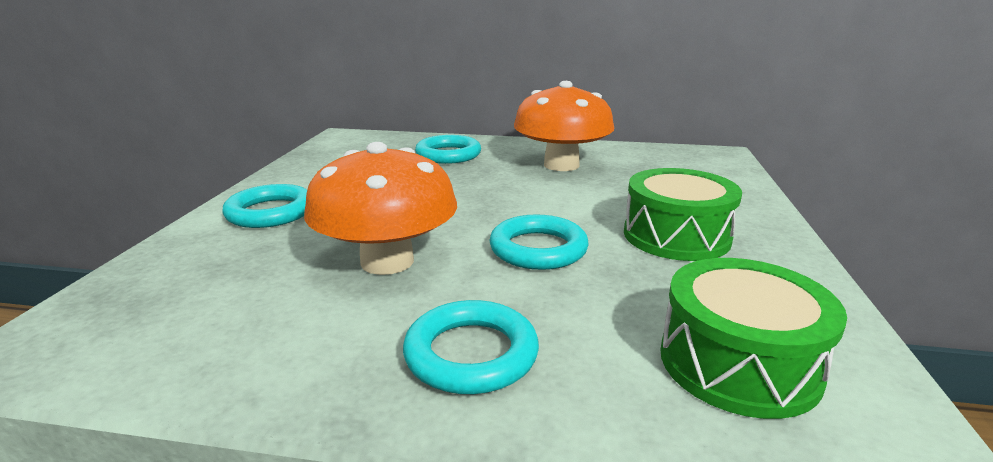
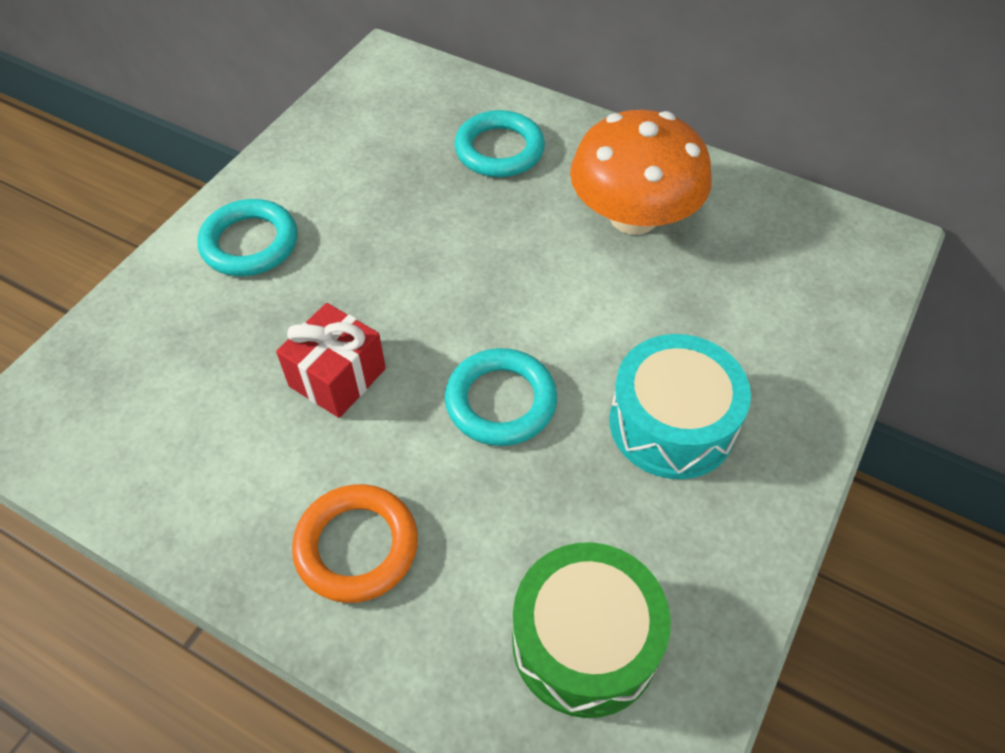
camera: 20 degrees right, 30 degrees up
orange mushroom [304,142,457,275] -> red gift [276,303,386,418]
turquoise ring [403,300,539,394] -> orange ring [292,484,418,603]
green drum [624,168,742,261] -> turquoise drum [609,334,751,479]

